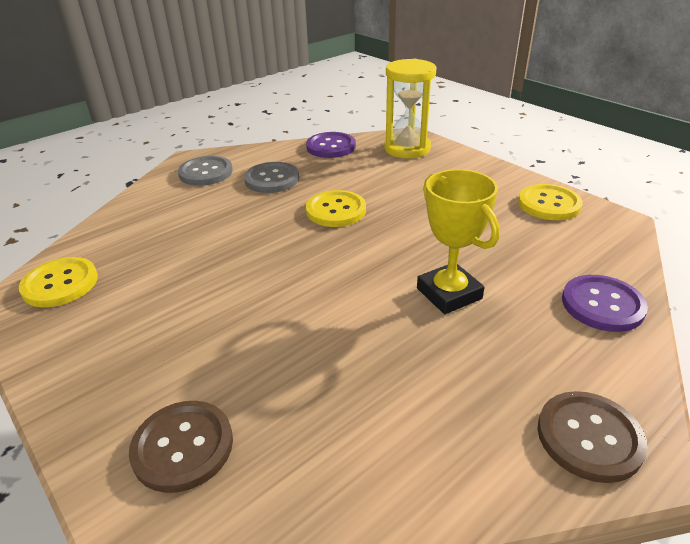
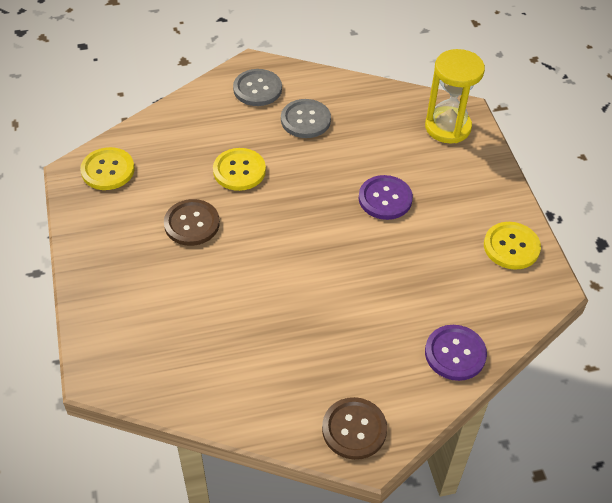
camera: 25 degrees right, 15 degrees up
brown button [129,401,233,493] -> brown button moved to [164,199,220,246]
purple button [306,132,356,158] -> purple button moved to [359,175,413,220]
yellow button [306,190,366,227] -> yellow button moved to [213,148,266,191]
yellow trophy [417,169,500,314] -> none

